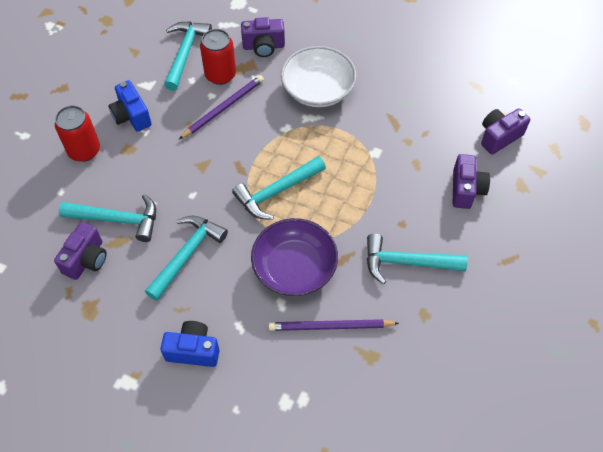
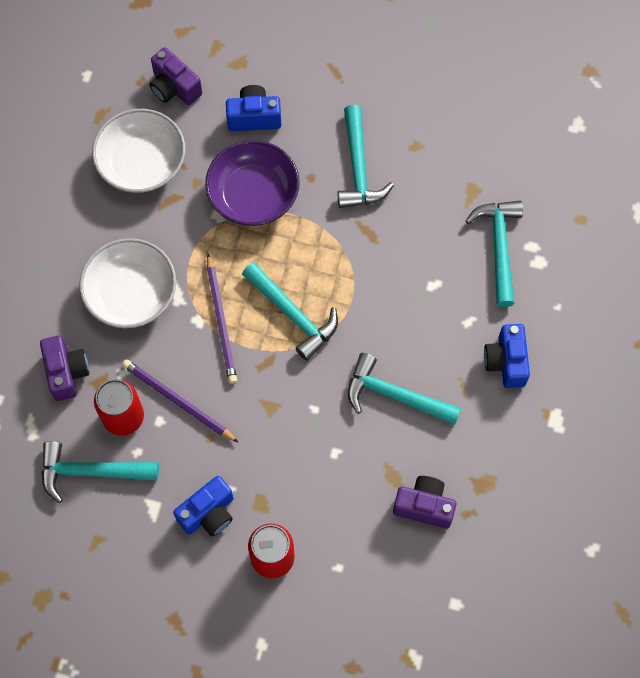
camera: 100 degrees left, 10 degrees up
turquoise hammer [59,194,156,242] -> turquoise hammer moved to [466,200,523,307]
purple bowl [251,218,338,296] -> purple bowl moved to [205,140,300,226]
purple pencil [268,319,399,331] -> purple pencil moved to [207,253,237,384]
purple camera [453,154,490,209] -> blue camera [226,85,281,131]
none -> white bowl [92,109,185,193]

